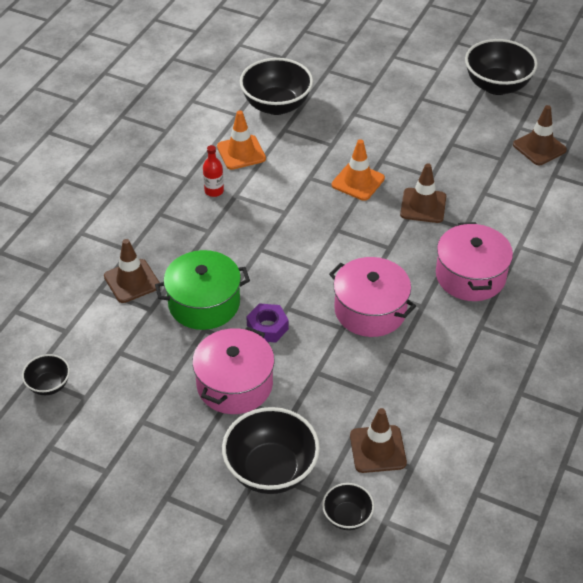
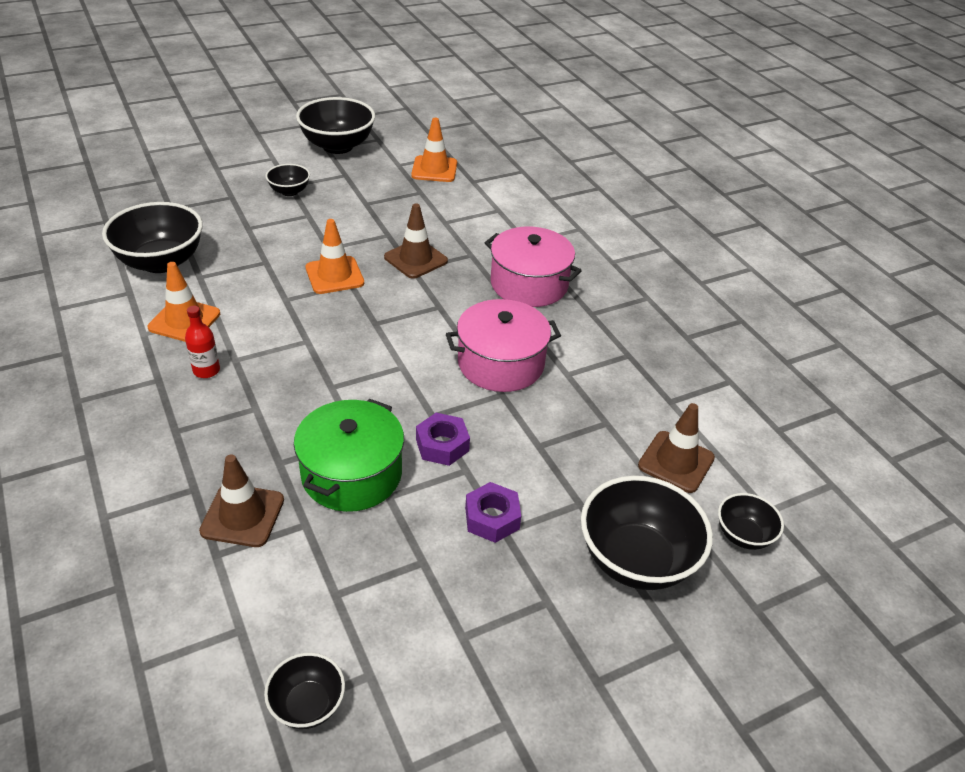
camera: 55 degrees left, 5 degrees down
pink pot [192,326,275,414] -> purple nut [465,482,521,543]
brown traffic cone [513,105,567,165] -> orange traffic cone [411,118,457,182]
none -> black bowl [266,164,310,196]

